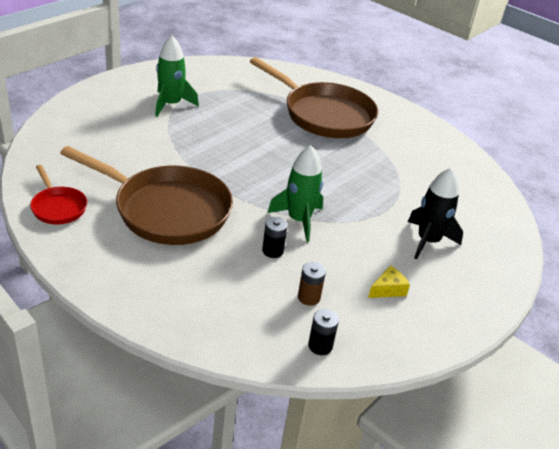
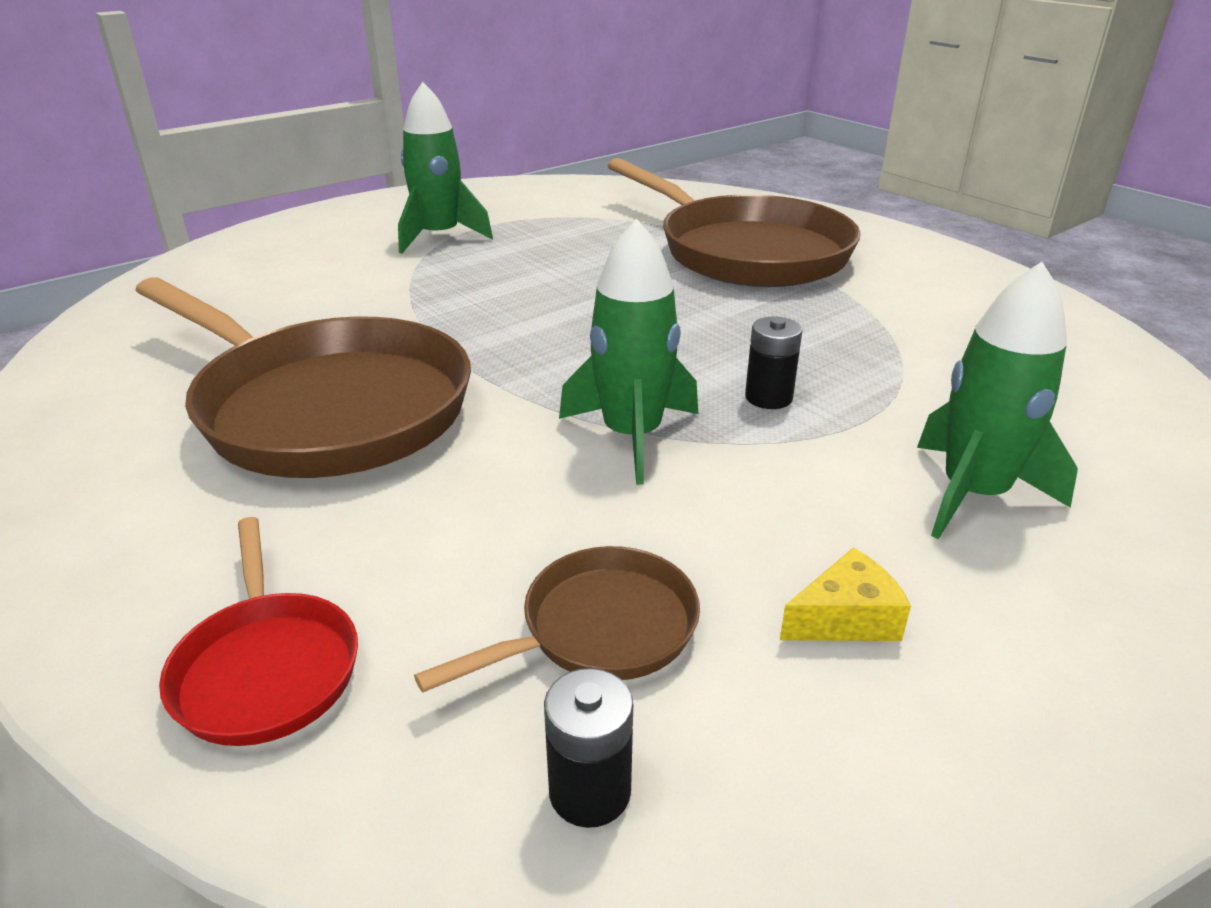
camera: 15 degrees right, 5 degrees down
red pan [30,165,87,224] -> red pan moved to [159,517,358,746]
black battery [262,217,288,258] -> black battery moved to [745,317,803,409]
brown battery [298,262,326,306] -> brown pan [414,546,700,692]
black rocket [408,168,463,260] -> green rocket [917,262,1078,539]

